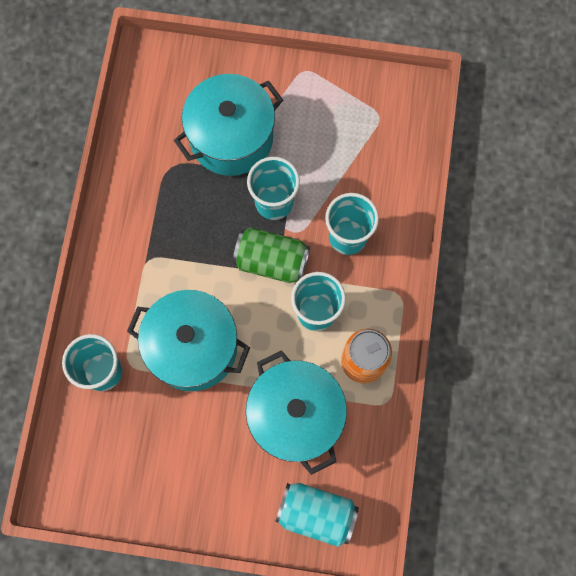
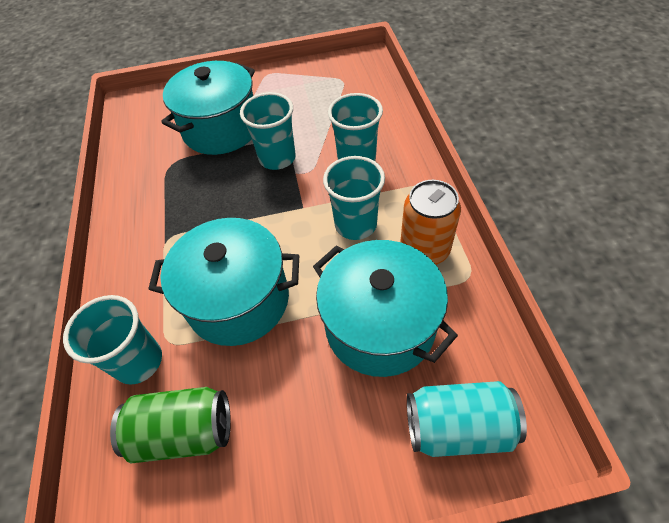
camera: 15 degrees left, 20 degrees down
green can [233,227,310,283] -> green can moved to [110,387,231,463]

